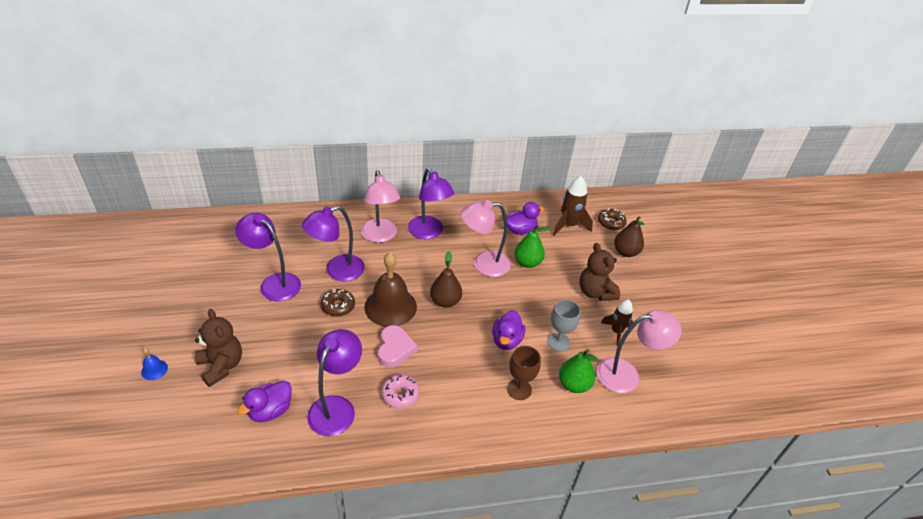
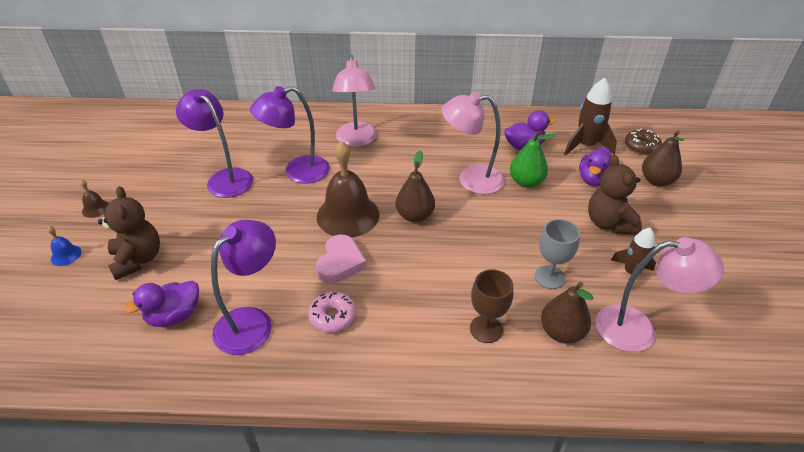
camera: 15 degrees right, 0 degrees up
brown donut [321,289,355,317] -> none
purple lamp [408,168,454,239] -> none
purple duck [492,310,525,350] -> purple duck moved to [579,147,612,186]
green pear [559,349,598,393] -> brown pear [541,282,594,344]
none -> brown bell [80,179,109,218]

